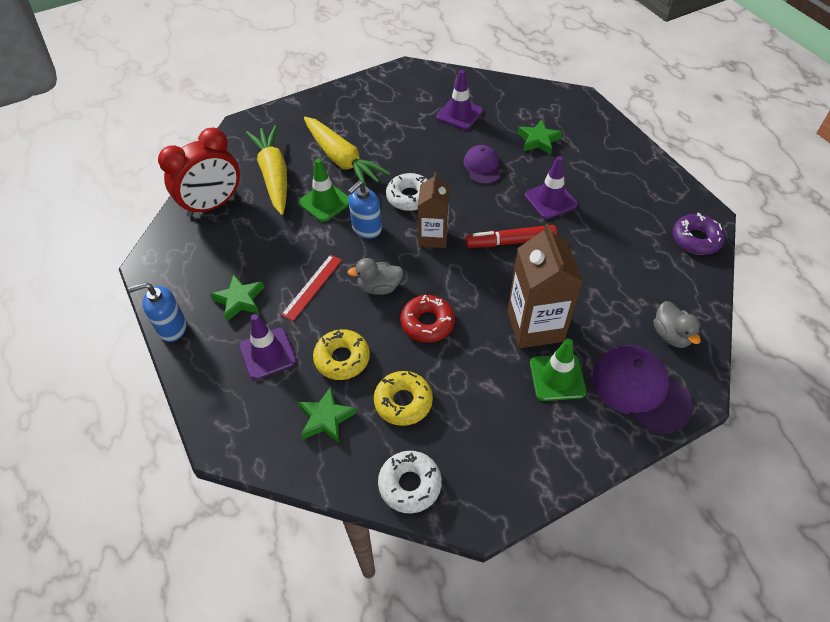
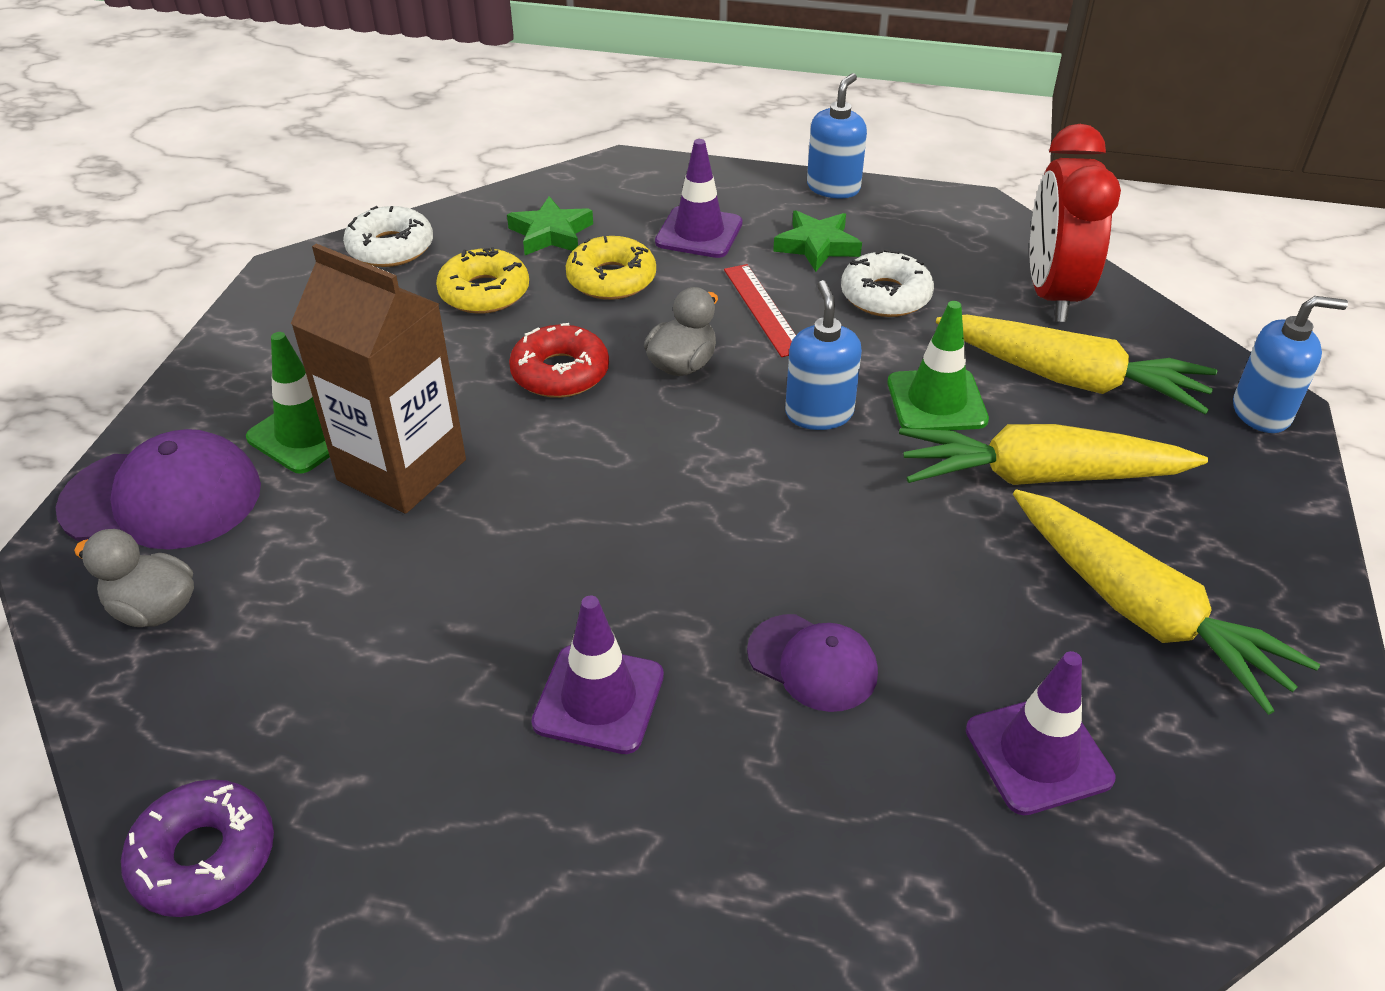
camera: 130 degrees right, 10 degrees down
white donut [386,173,428,211] -> white donut moved to [841,249,934,317]
brown carton [418,172,450,248] -> none
red marker [466,225,557,248] -> none
green star [518,119,562,155] -> none
none -> yellow carrot [1013,489,1320,715]
none -> blue soap dispenser [1233,296,1348,433]

